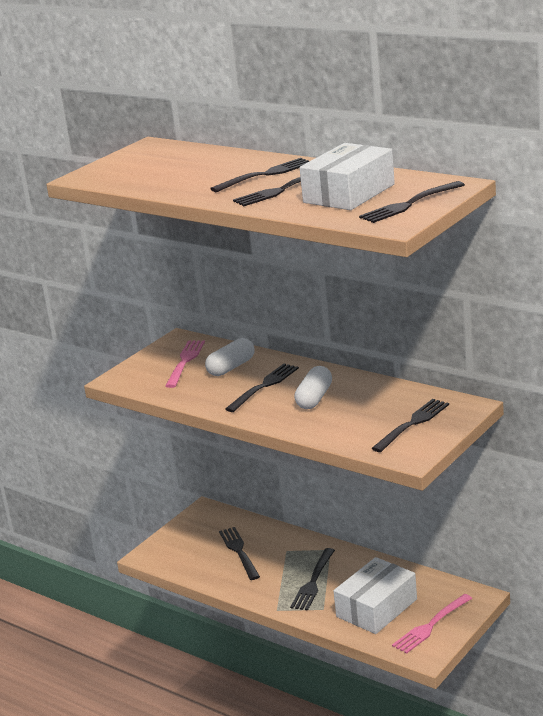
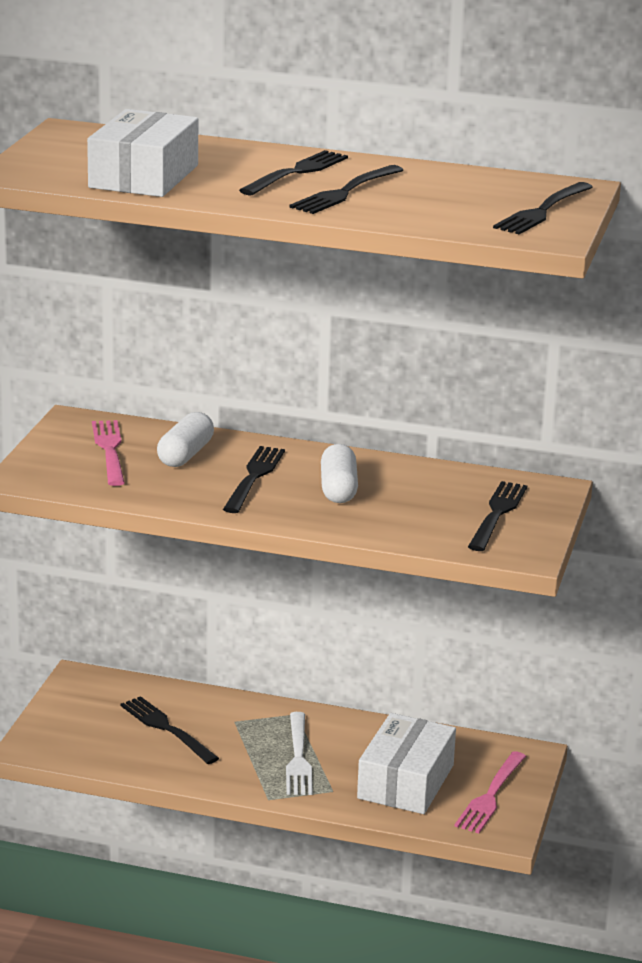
camera: 25 degrees left, 0 degrees up
black fork [290,548,335,611] -> white fork [286,712,313,795]
white box [300,143,395,210] -> white box moved to [87,109,198,197]

